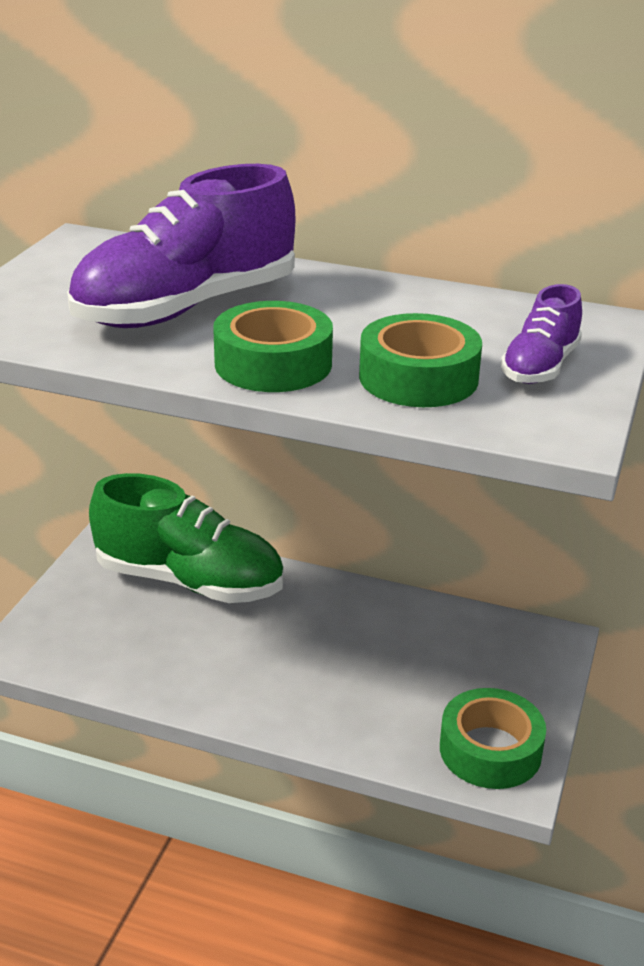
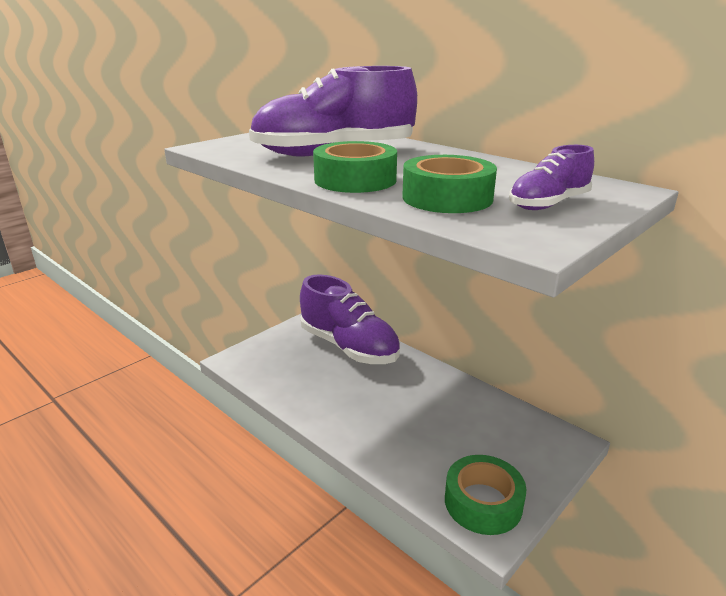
camera: 25 degrees right, 5 degrees down
green shoe [89,473,284,603] -> purple shoe [300,274,400,364]

